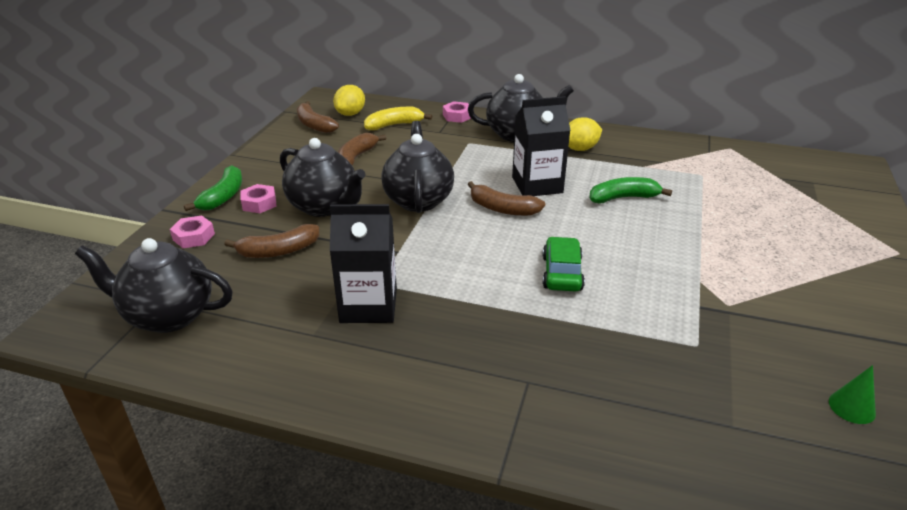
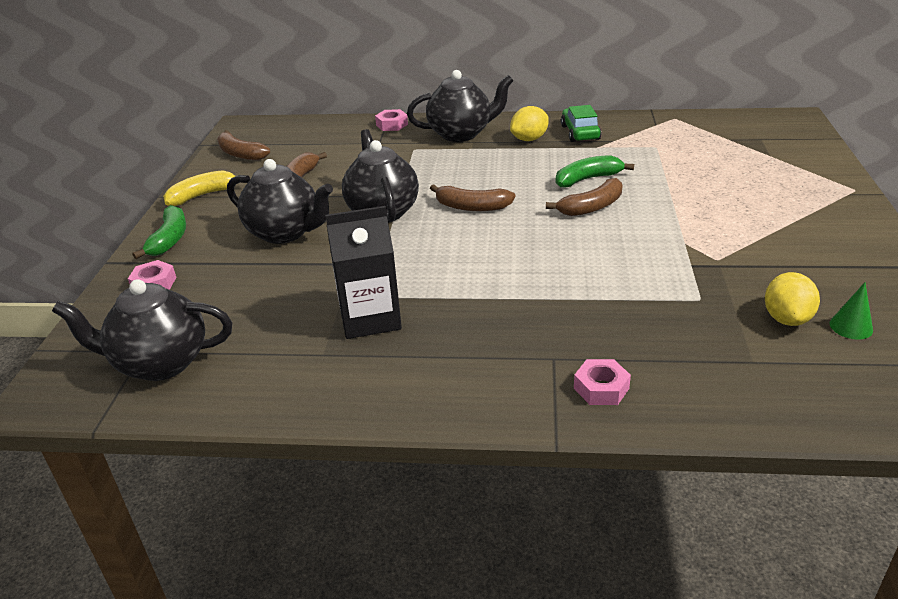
camera: 10 degrees left, 0 degrees up
brown banana [224,224,319,258] -> brown banana moved to [546,178,623,216]
pink nut [241,184,277,213] -> pink nut moved to [574,359,631,405]
yellow lemon [333,85,365,116] -> yellow lemon moved to [765,272,820,326]
yellow banana [364,107,432,130] -> yellow banana moved to [163,170,241,206]
black carton [512,96,570,196] -> none
green car [543,237,585,292] -> green car moved to [561,105,601,142]

